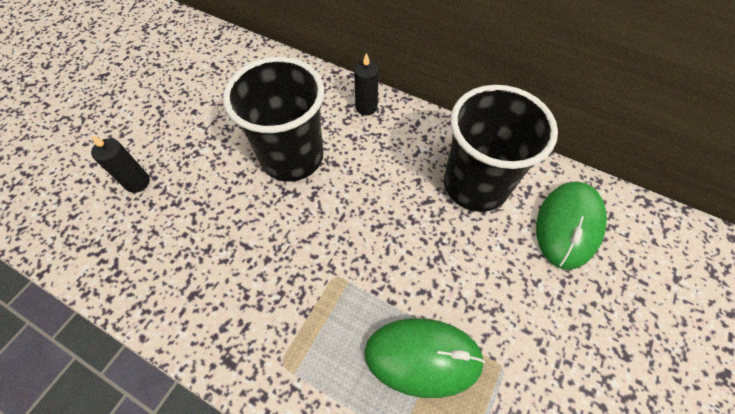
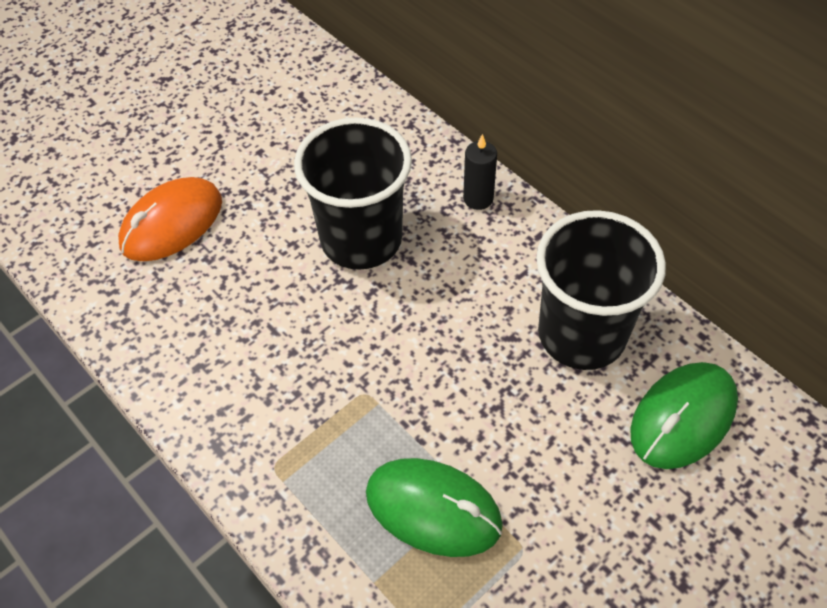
camera: 20 degrees right, 5 degrees down
black candle [91,135,150,193] -> orange mouse [118,177,222,261]

